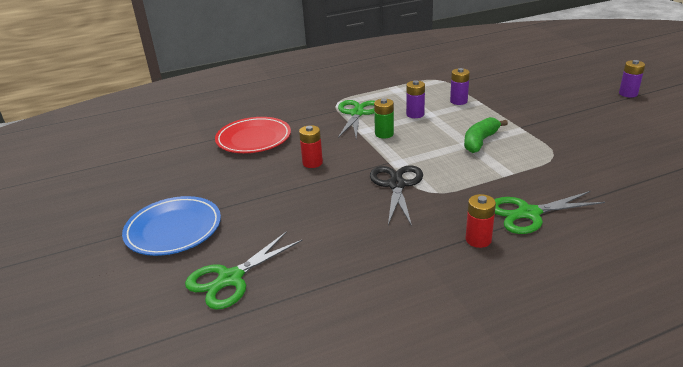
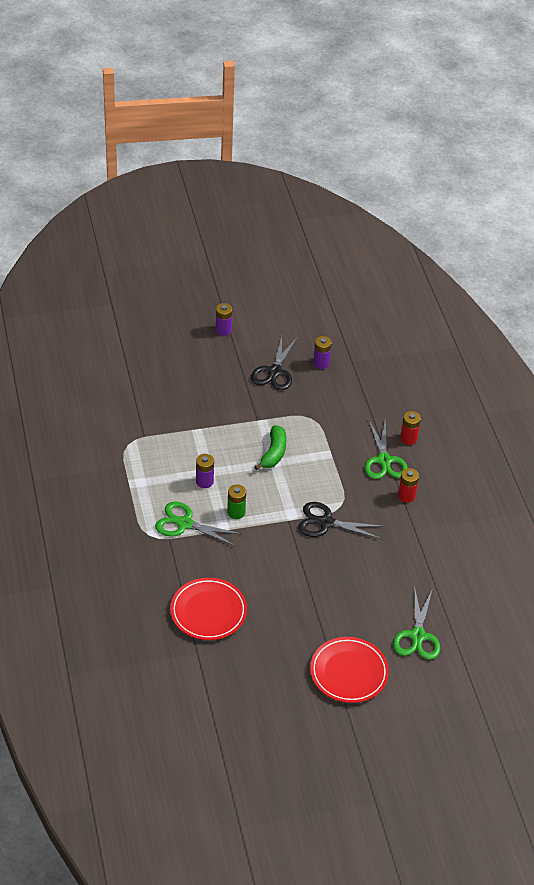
camera: 85 degrees left, 15 degrees up
blue plate [122,196,221,256] -> red plate [310,637,389,703]
green scissors [185,231,303,310] -> green scissors turned 45 degrees clockwise [393,586,440,660]
red battery [299,125,323,168] -> red battery moved to [400,411,421,445]
purple battery [450,68,470,105] -> purple battery moved to [313,336,332,369]
green banana [464,117,508,153] -> green banana turned 120 degrees counterclockwise [254,425,287,470]
none -> black scissors [251,336,297,390]

